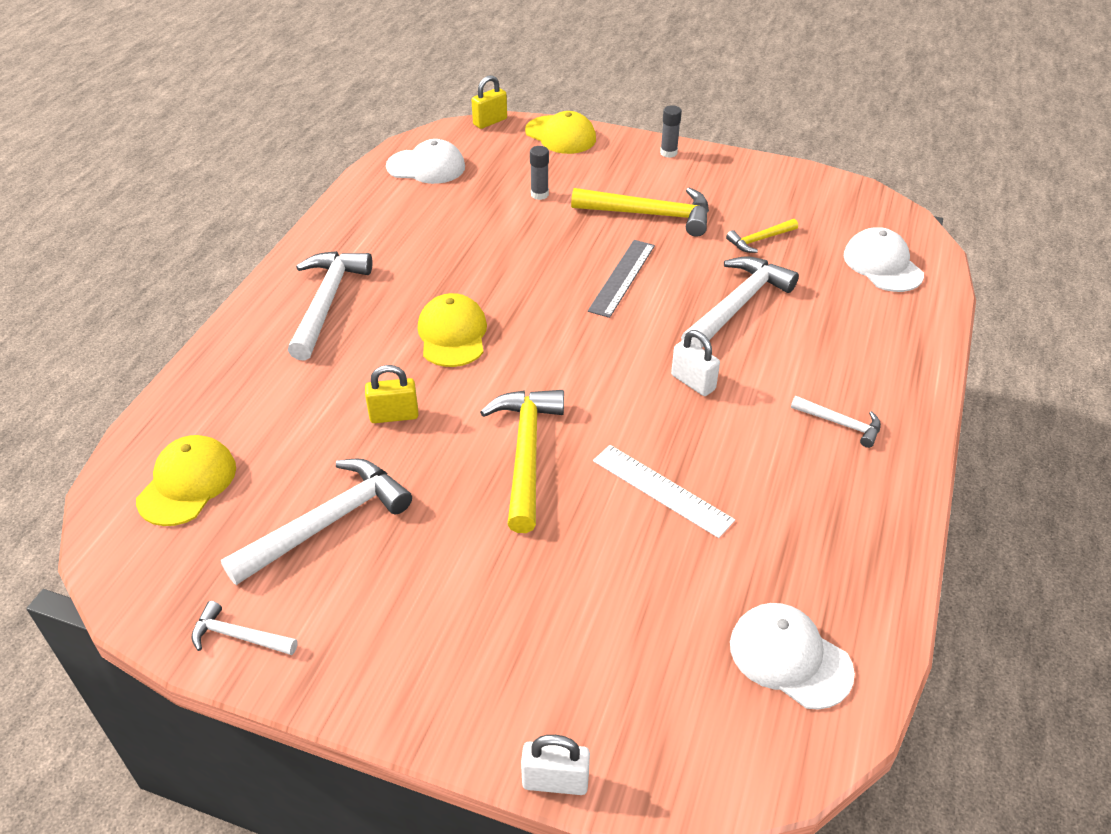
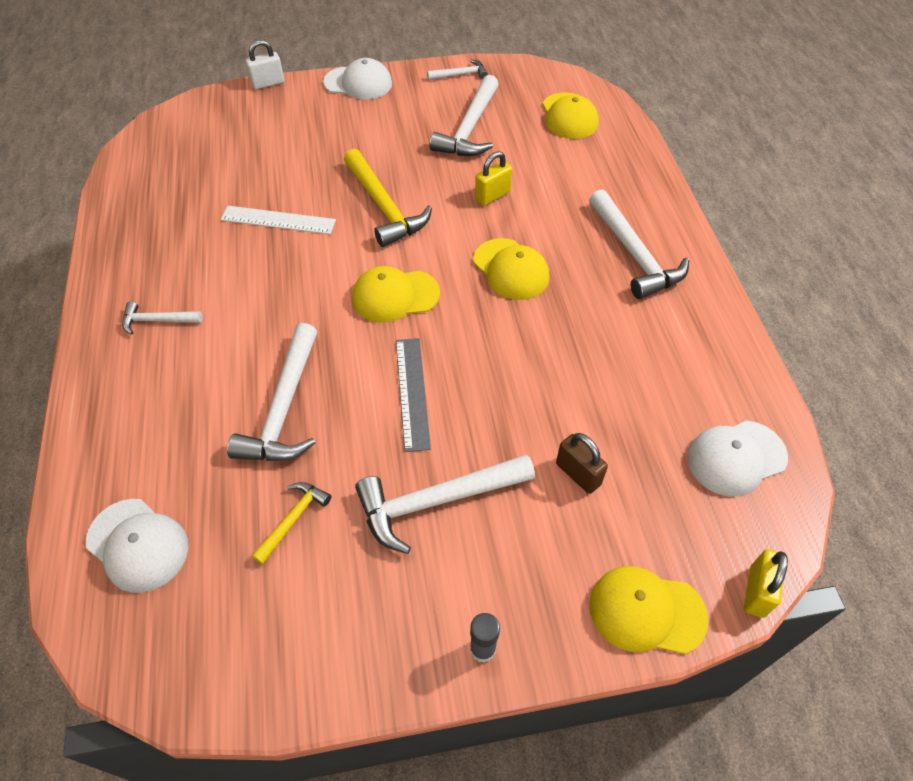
camera: 150 degrees right, 10 degrees up
grey glue stick [530,146,549,200] -> brown padlock [556,433,608,494]
yellow hammer [571,187,709,237] -> white hammer [355,454,535,554]
white padlock [671,330,720,396] -> none
white cap [730,603,855,710] -> white cap moved to [323,58,392,100]
none -> yellow cap [352,266,440,323]

